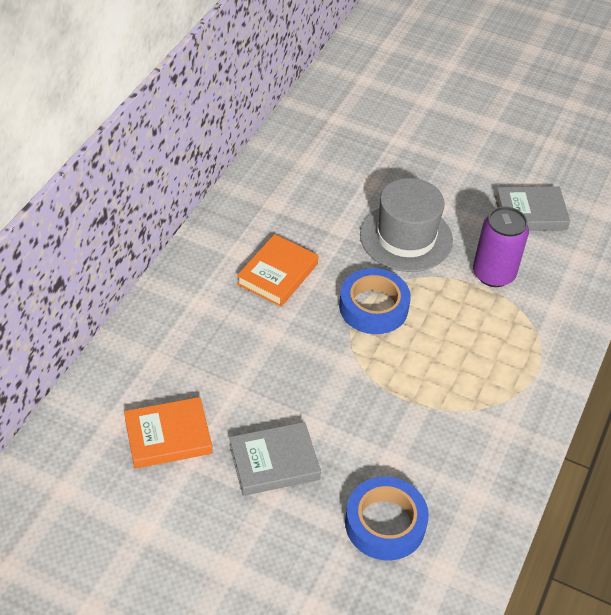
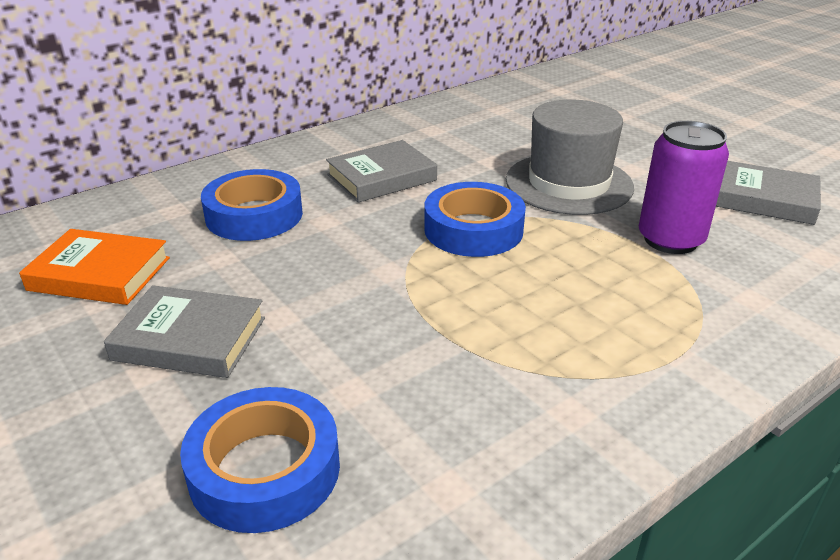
camera: 30 degrees right, 15 degrees down
orange book [237,234,318,307] -> grey book [326,140,437,203]
none -> blue tape [201,169,303,241]

